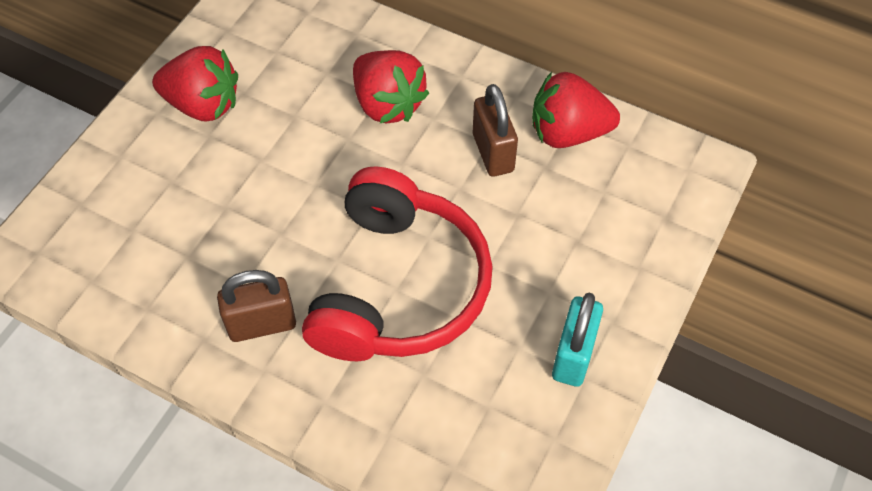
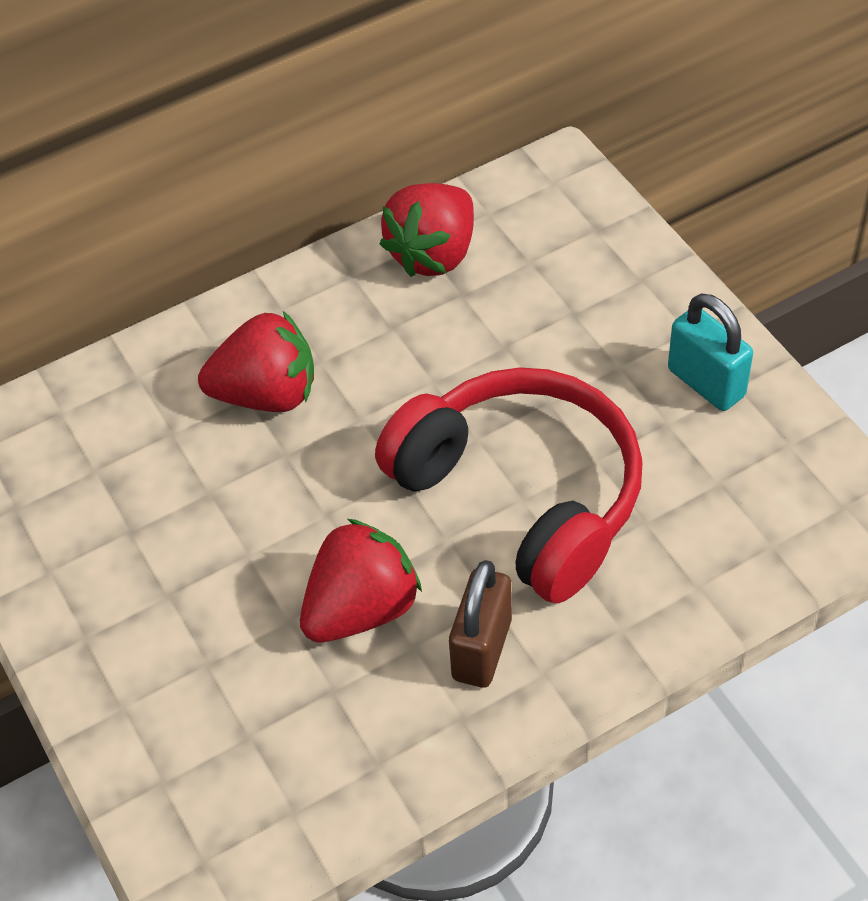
camera: 55 degrees left, 5 degrees down
red strawberry [152,46,238,121] -> red strawberry moved to [300,519,422,643]
brown padlock [473,84,518,177] -> none

